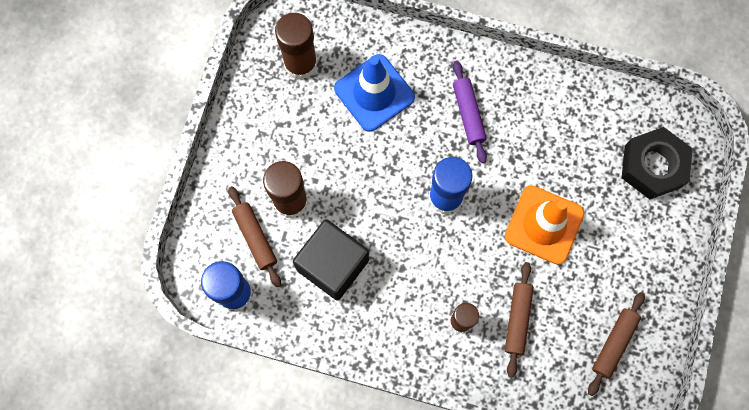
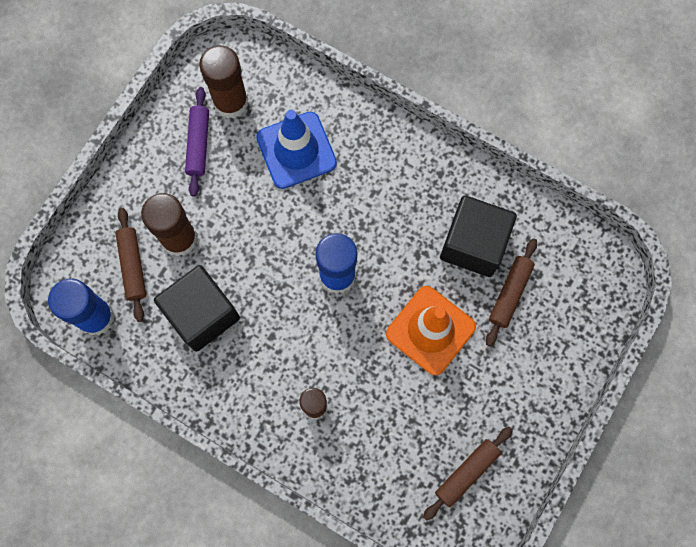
camera: 15 degrees right, 0 degrees up
purple rolling pin [453,61,487,163] -> purple rolling pin moved to [185,87,209,197]
brown rolling pin [505,262,534,377] -> brown rolling pin moved to [486,238,537,346]
black nut [622,127,693,199] -> none
none -> black cube [440,195,517,277]

